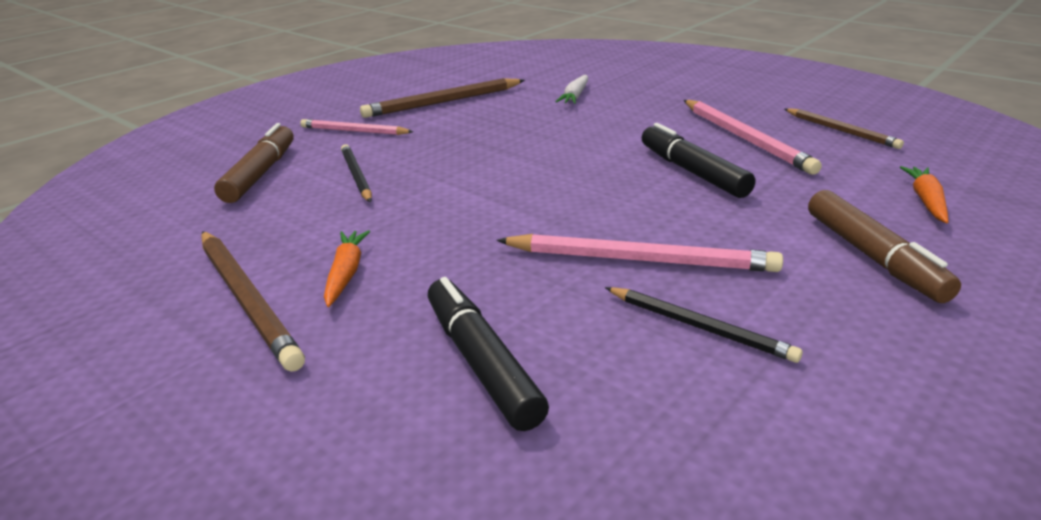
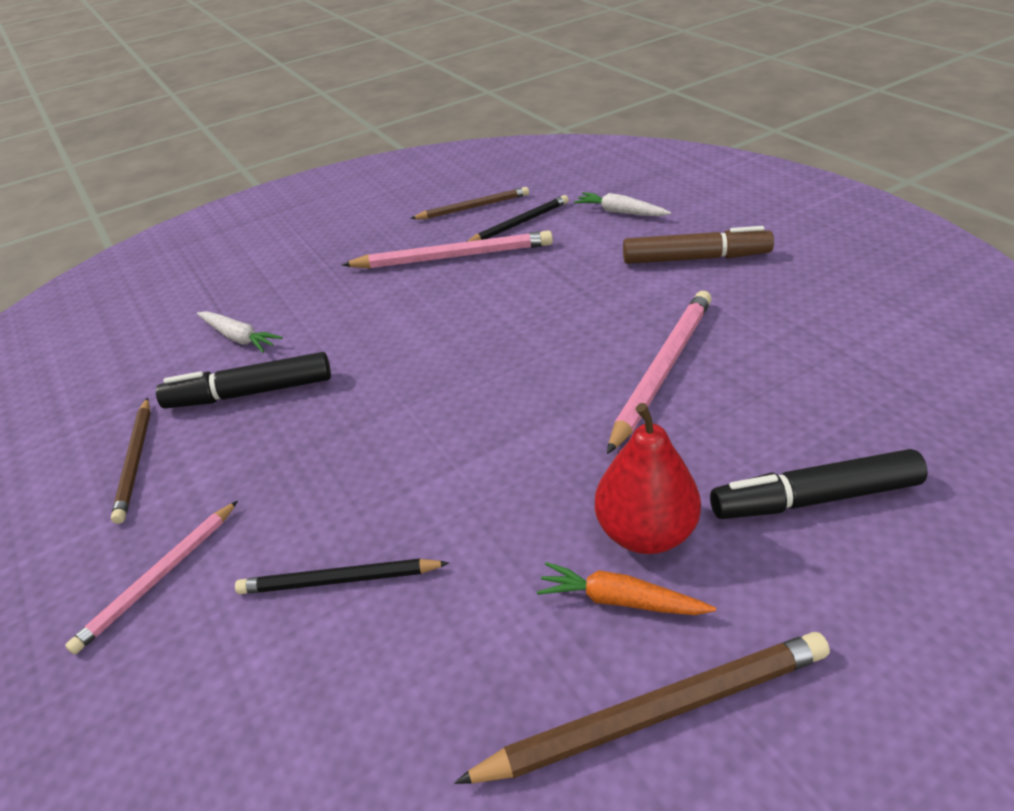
camera: 70 degrees left, 10 degrees up
brown marker [214,123,294,203] -> none
brown pencil [360,78,525,118] -> brown pencil [111,398,151,524], size x0.64
black pencil [605,287,803,363] -> black pencil moved to [467,195,569,242]
black marker [642,123,755,198] -> black marker moved to [156,352,331,409]
orange carrot [900,166,948,223] -> white carrot [574,192,671,216]
none -> red pear [595,403,701,554]

